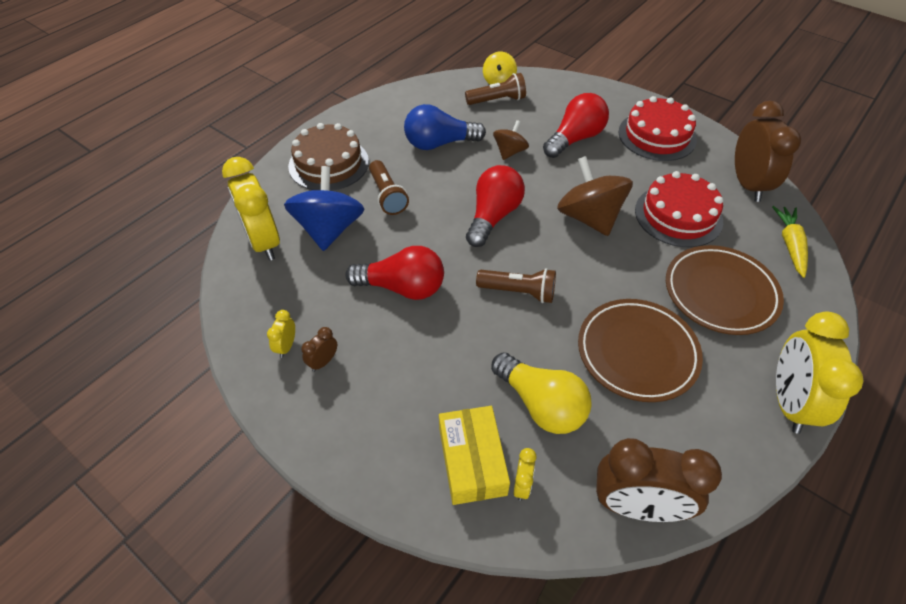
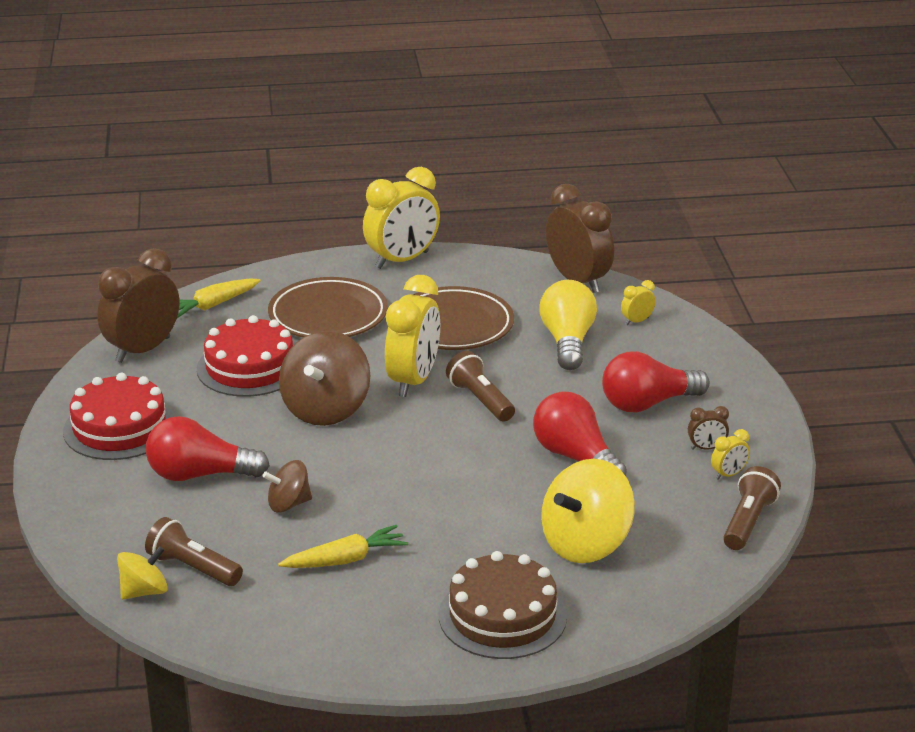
camera: 135 degrees left, 20 degrees down
yellow clock [222,157,280,260] -> yellow clock moved to [385,275,440,397]
blue spinning top [284,166,364,251] -> yellow spinning top [541,459,635,563]
brown flashlight [369,160,409,215] -> brown flashlight moved to [723,466,781,550]
blue light bulb [404,104,486,150] -> yellow carrot [278,525,408,568]
yellow box [439,406,510,505] -> none
red light bulb [466,165,525,247] -> red light bulb moved to [602,351,710,412]

